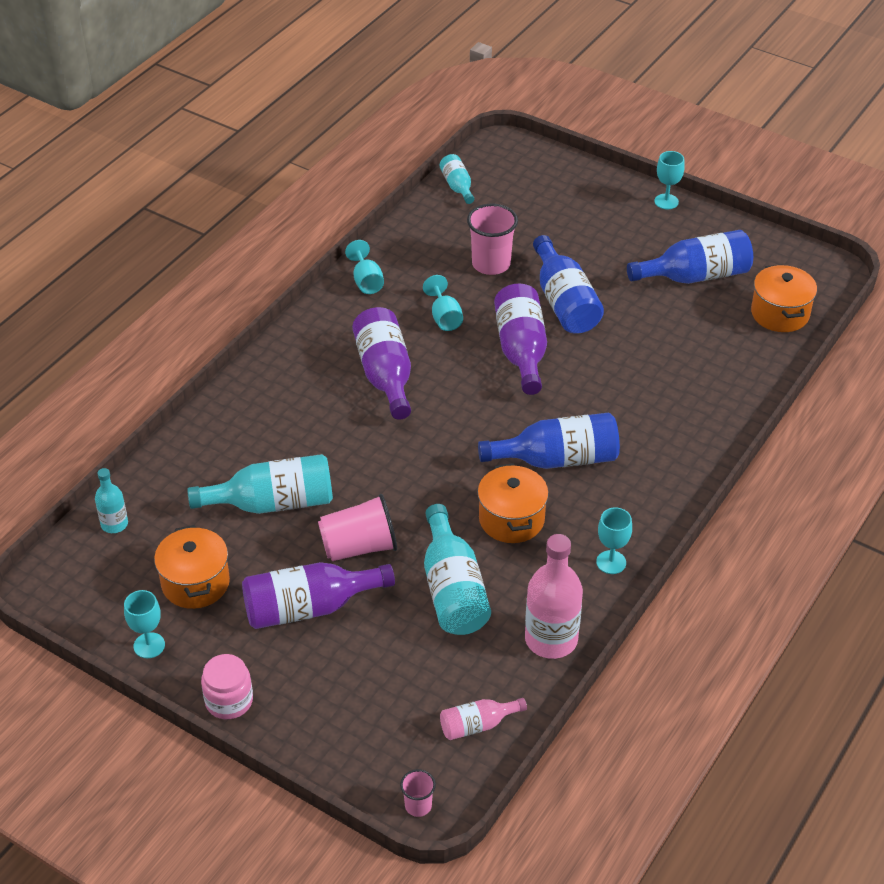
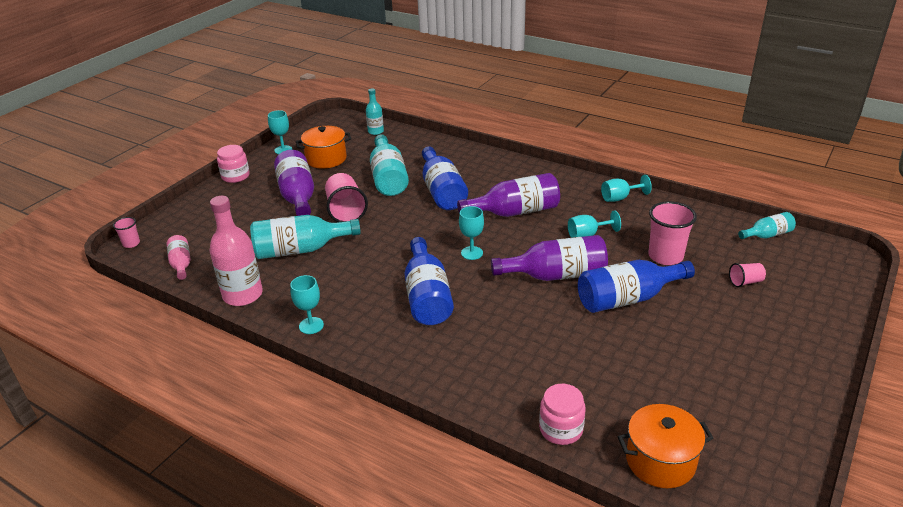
camera: 90 degrees right, 10 degrees down
orange pot [478,463,549,543] -> none
blue bottle [627,230,753,284] -> blue bottle moved to [422,146,468,210]
turquoise goblet [654,151,685,209] -> turquoise goblet moved to [459,206,484,260]
none -> pink jar [539,384,586,445]
none -> pink cup [729,263,766,287]

